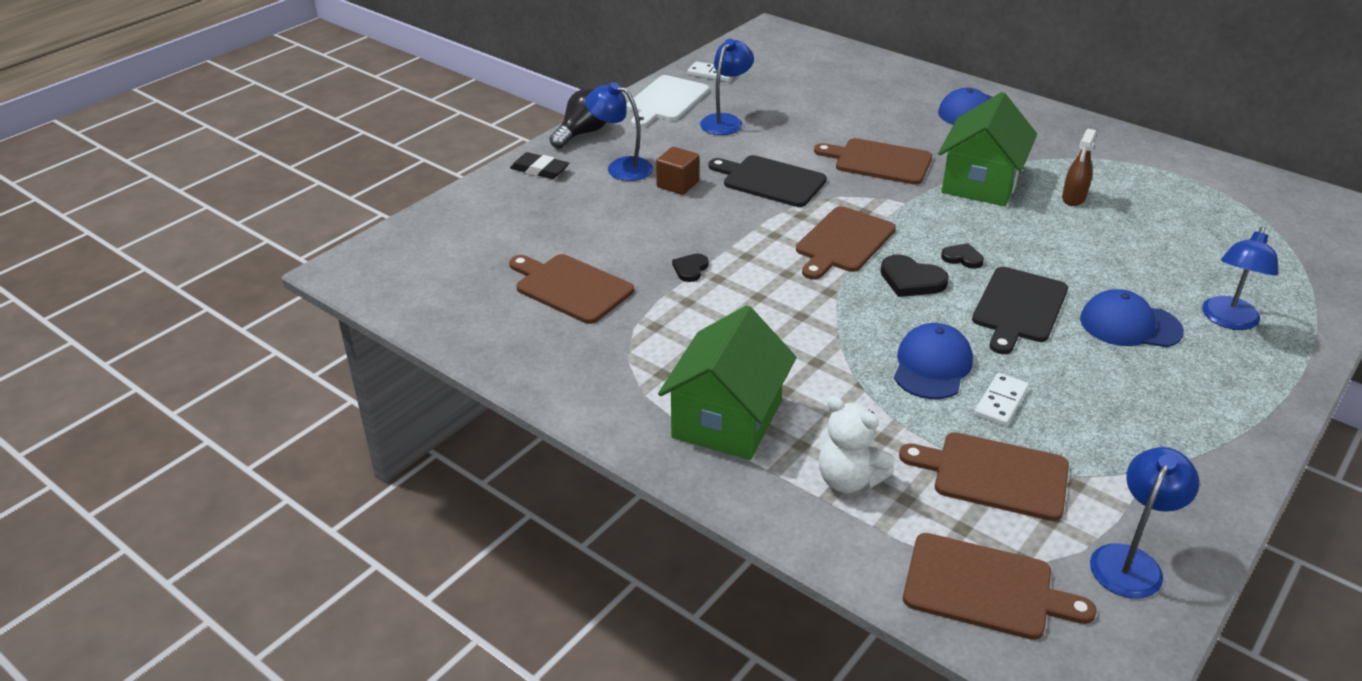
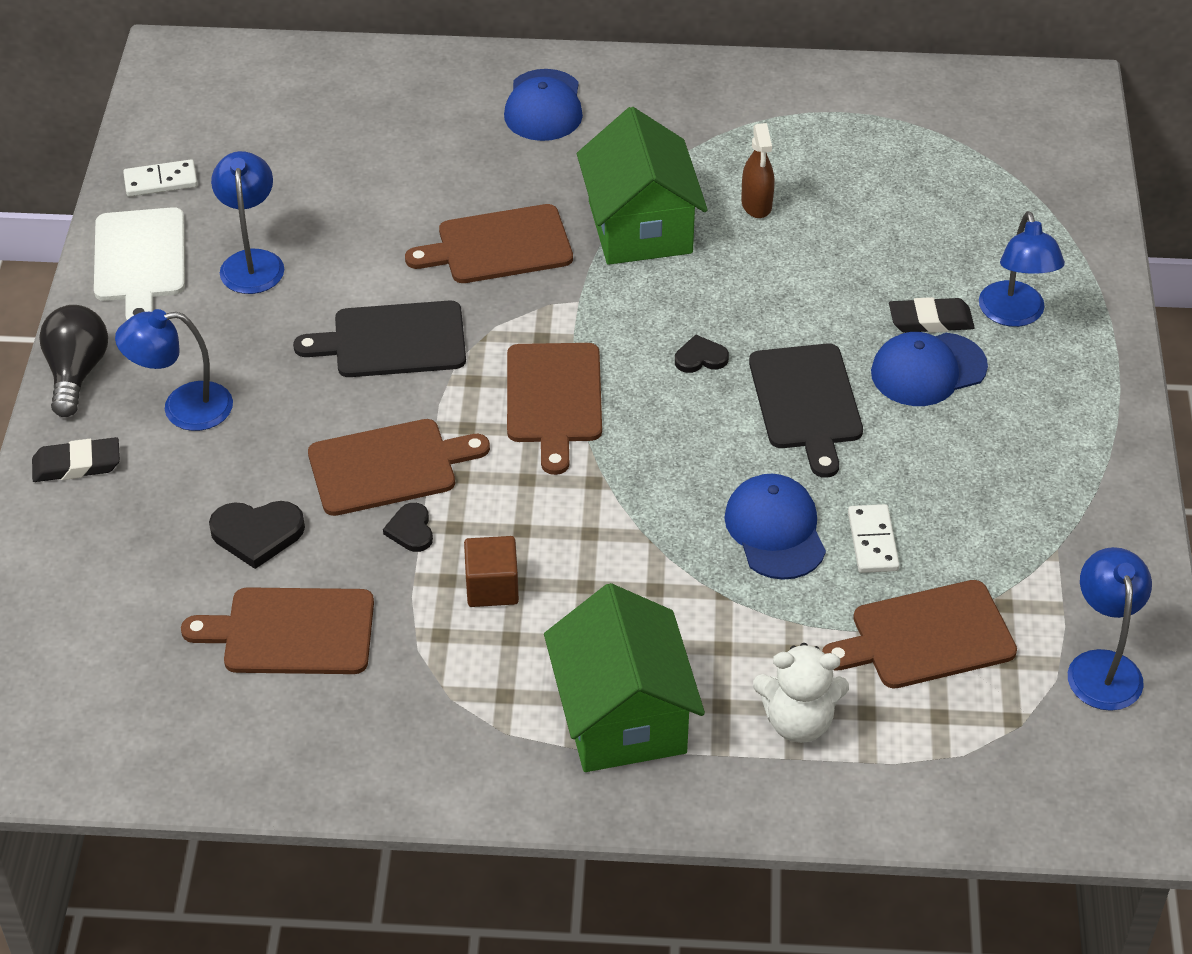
camera: 35 degrees left, 10 degrees up
brown cube [656,147,699,195] -> brown cube moved to [464,536,519,607]
black heart [881,254,949,297] -> black heart moved to [209,501,305,569]
brown cutting board [903,533,1097,640] -> brown cutting board moved to [308,419,490,516]
none -> black eraser [889,297,975,333]

